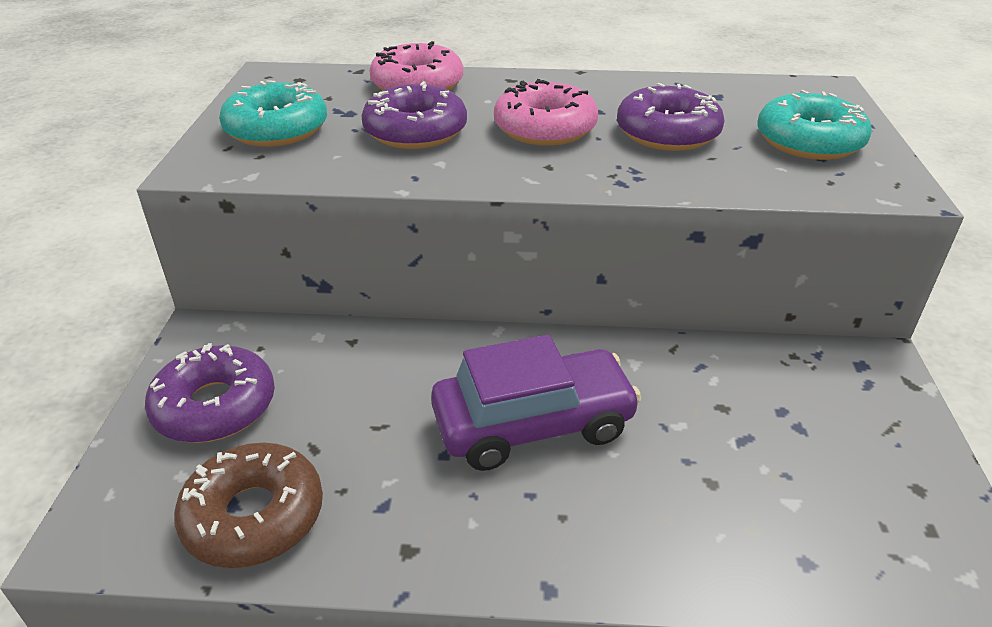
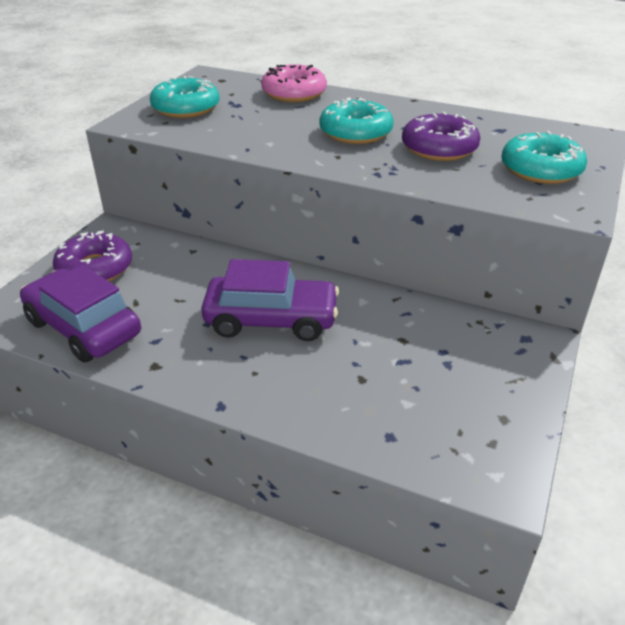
camera: 20 degrees right, 0 degrees up
brown donut [174,443,323,568] -> purple car [20,265,141,363]
purple donut [361,81,467,149] -> none
pink donut [494,79,598,146] -> turquoise donut [319,98,394,144]

